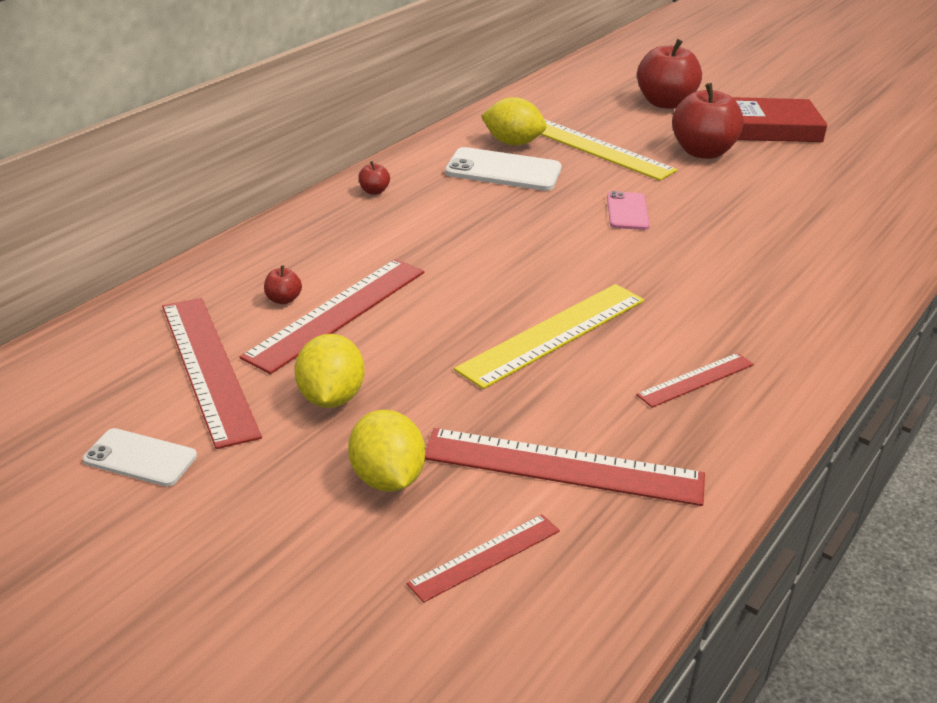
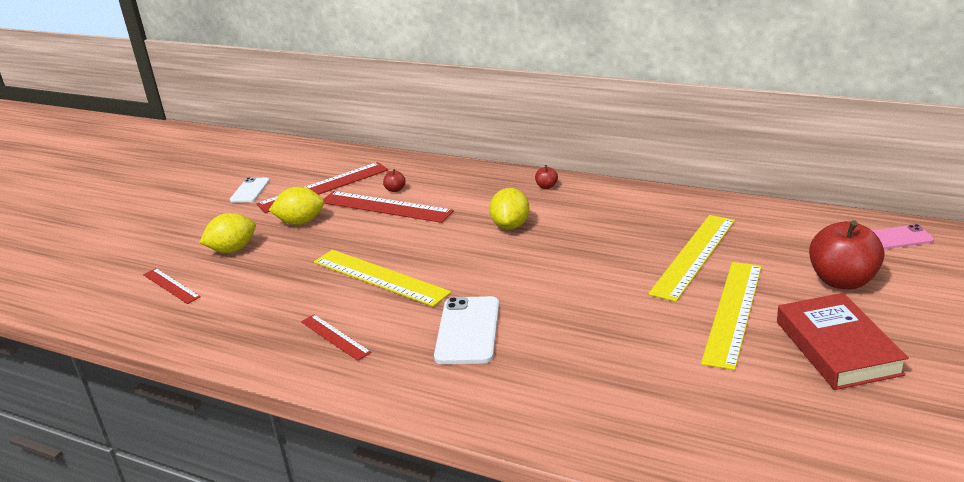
camera: 85 degrees right, 5 degrees down
red ruler [425,428,705,506] -> none
white phone [445,147,562,191] -> white phone moved to [434,296,499,364]
yellow lemon [481,97,547,145] -> yellow lemon moved to [489,188,530,230]
pink phone [607,191,650,230] -> pink phone moved to [872,224,934,249]
red apple [672,83,744,159] -> yellow ruler [701,262,762,370]

